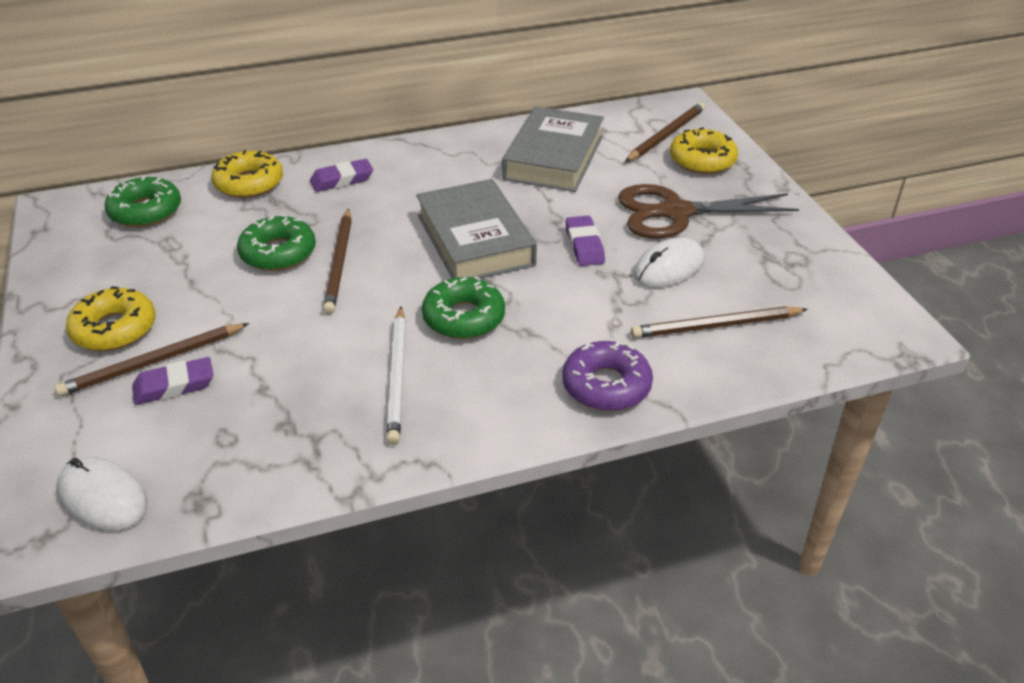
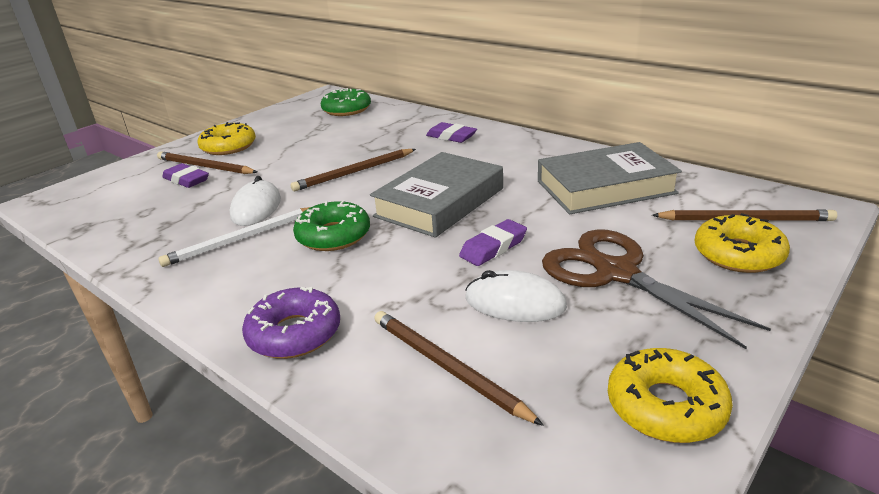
camera: 60 degrees right, 10 degrees down
white mouse [57,457,148,531] -> white mouse moved to [230,176,281,226]
yellow donut [211,150,283,198] -> yellow donut moved to [608,348,733,443]
green donut [237,214,316,271] -> none

